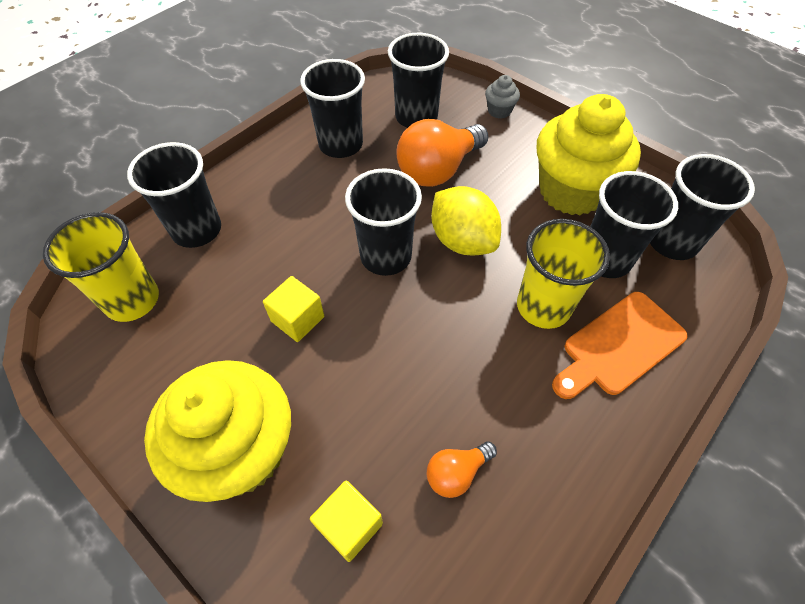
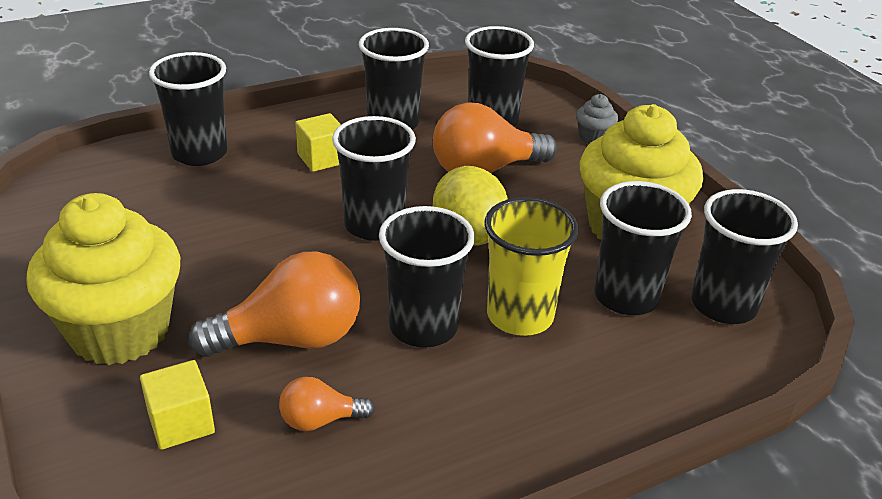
camera: 20 degrees right, 20 degrees down
yellow cup [43,212,159,322] -> none
yellow cube [263,276,324,342] -> yellow cube moved to [295,113,341,172]
orange cutting board [552,292,688,399] -> none
none -> orange light bulb [189,252,360,357]
none -> black cup [379,206,475,348]

